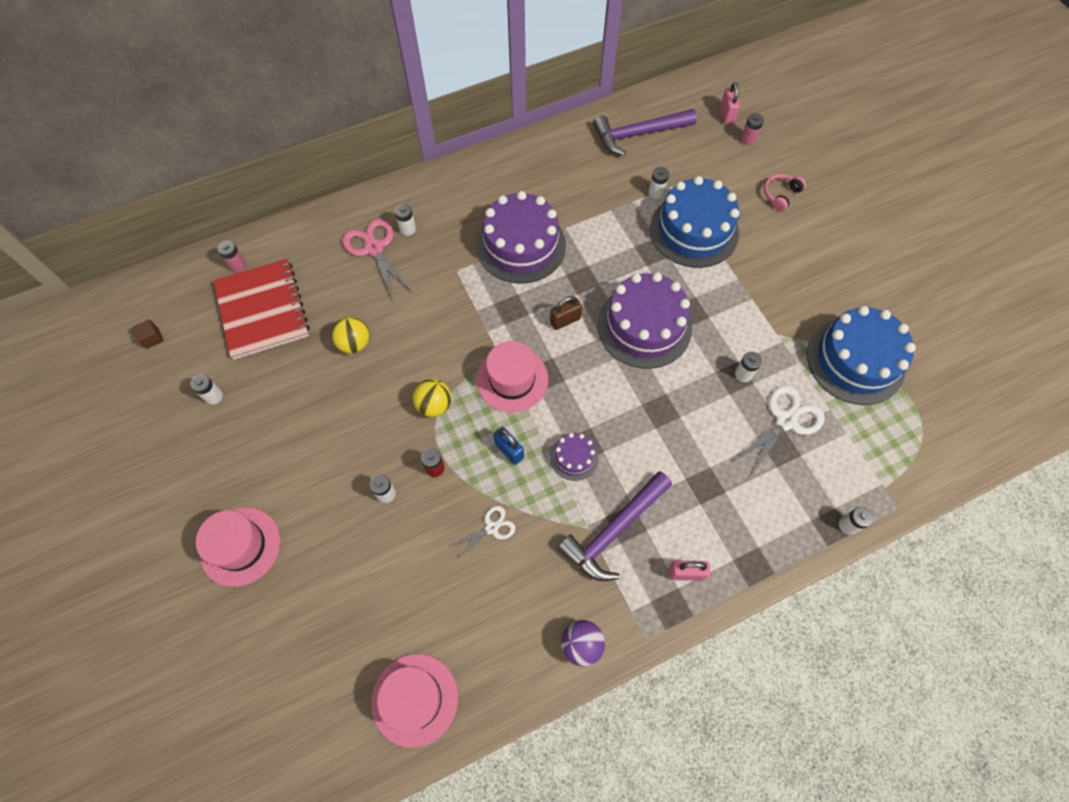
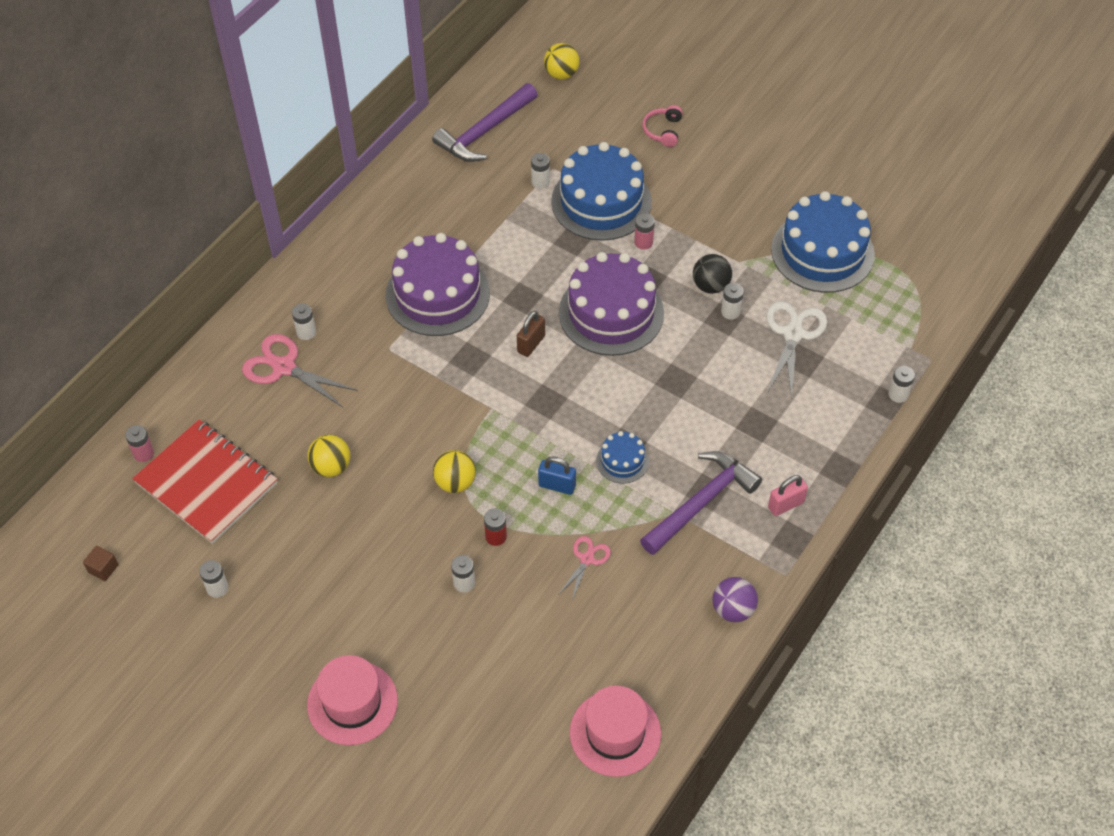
camera: 30 degrees left, 10 degrees down
white scissors [449,506,516,559] -> pink scissors [558,536,611,601]
pink hat [476,341,548,413] -> none
purple cake [550,433,598,481] -> blue cake [596,431,649,484]
purple hammer [558,471,672,581] -> purple hammer turned 150 degrees counterclockwise [640,451,762,555]
pink padlock [720,82,740,124] -> yellow ball [544,43,580,80]
pink battery [741,113,764,146] -> pink battery moved to [634,213,655,250]
none -> black ball [693,254,732,294]

